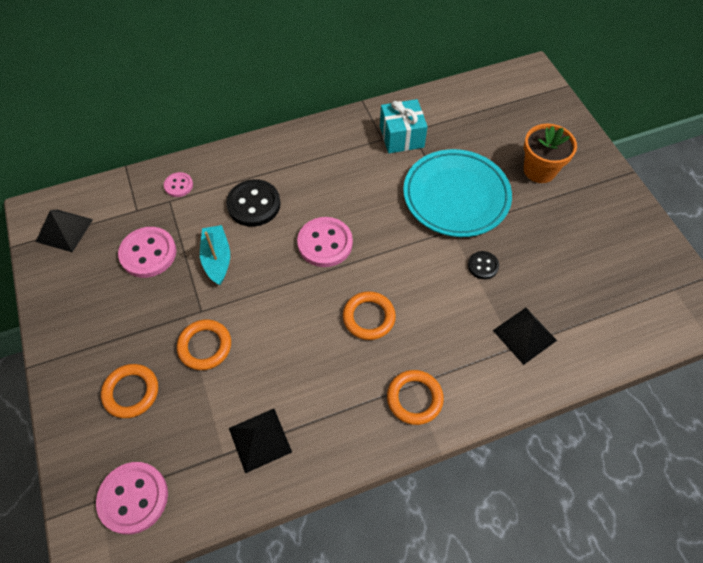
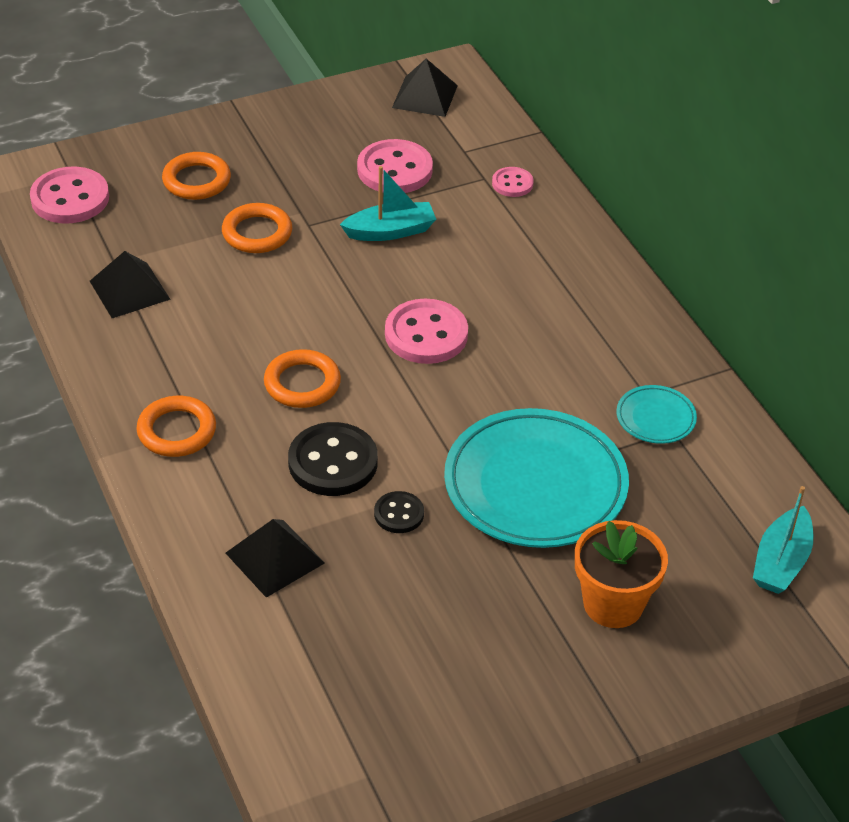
camera: 85 degrees right, 15 degrees down
black button [226,179,281,227] -> black button moved to [288,422,378,496]
turquoise gift [380,99,428,153] -> turquoise plate [616,385,697,444]
none -> turquoise boat [753,486,813,594]

